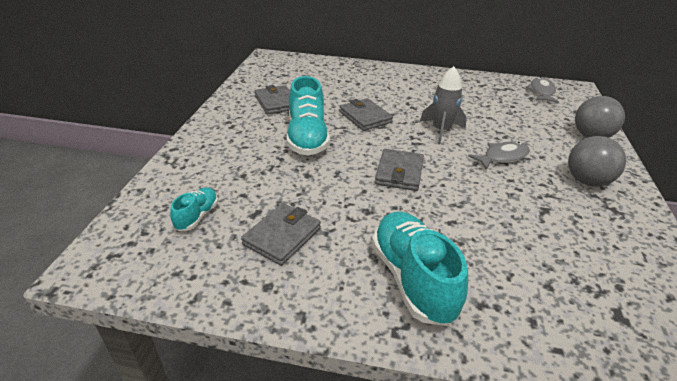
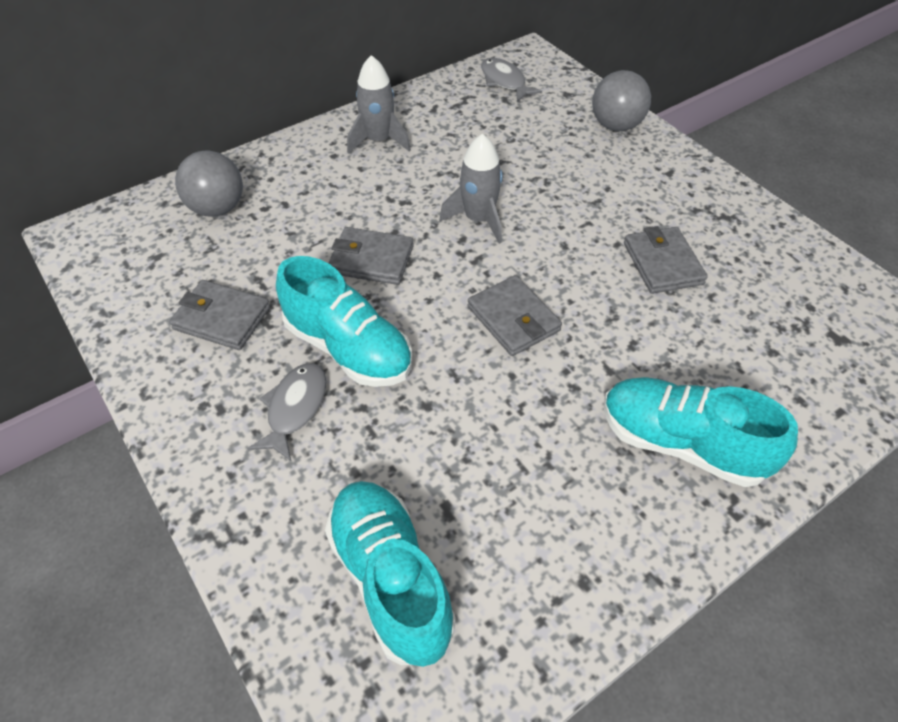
camera: 45 degrees left, 15 degrees up
turquoise shoe [170,187,218,231] -> turquoise shoe [325,481,456,667], size x1.96
grey wallet [241,203,321,266] -> grey wallet moved to [624,226,708,294]
grey fish [468,142,530,170] -> grey fish moved to [248,363,327,461]
grey ball [568,136,626,186] -> grey ball moved to [175,151,243,216]
none -> grey rocket [347,55,411,154]

